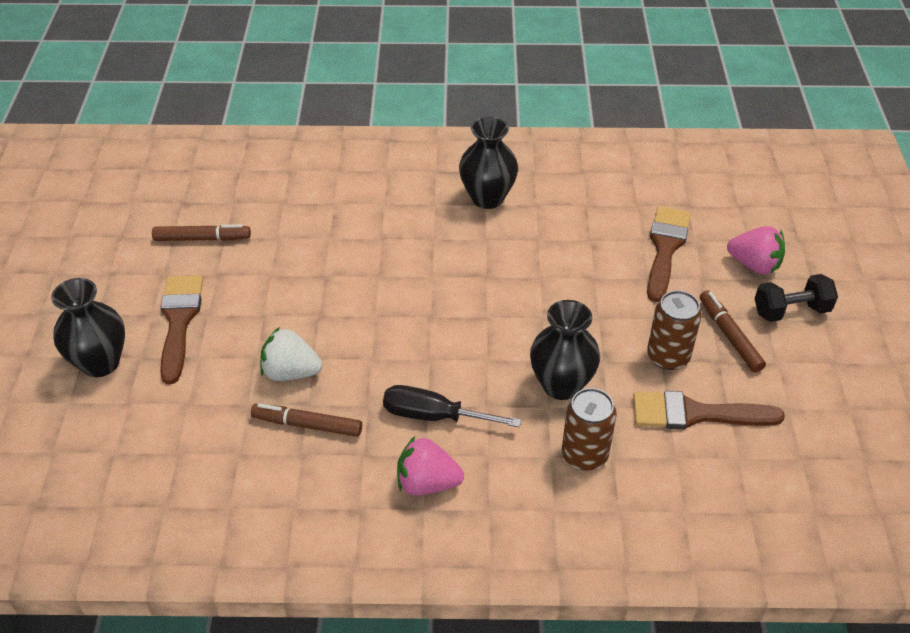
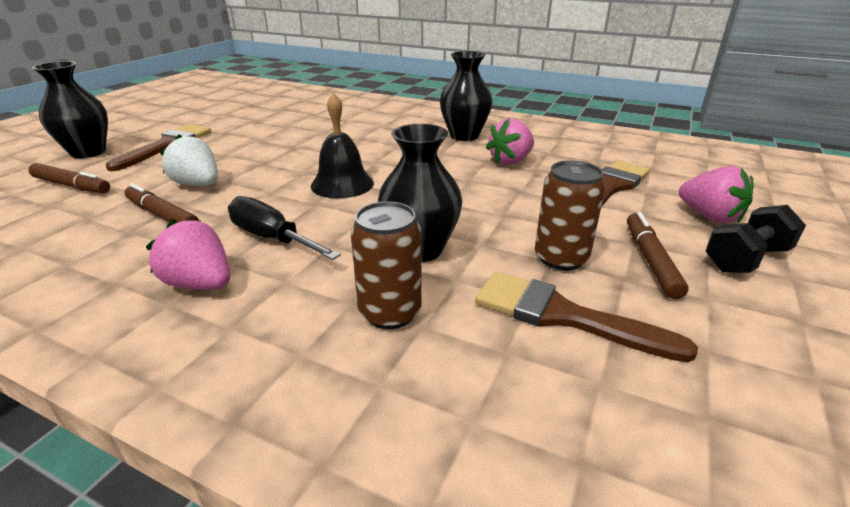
camera: 25 degrees right, 15 degrees down
brown marker [152,224,251,241] -> brown marker moved to [29,163,110,194]
black dumbbell [755,274,838,322] -> black dumbbell turned 45 degrees counterclockwise [705,205,806,273]
none -> black bell [311,93,374,199]
none -> pink strawberry [486,118,534,165]

